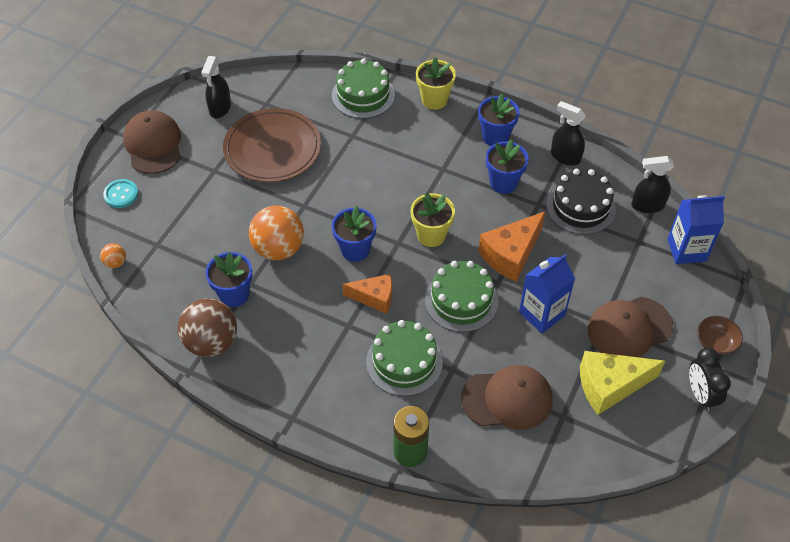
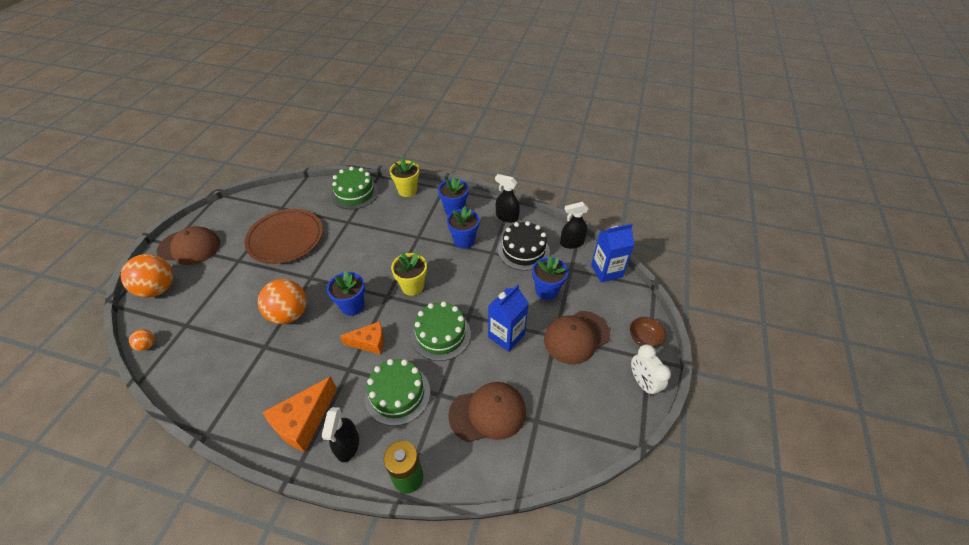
camera: 10 degrees left, 5 degrees down
turquoise button [103,179,138,208] -> orange ball [121,254,173,297]
brown cap [123,110,181,174] -> brown cap turned 120 degrees clockwise [156,226,220,265]
brown ball [178,298,237,357] -> none
black spray bottle [201,56,231,118] -> black spray bottle moved to [321,407,359,462]
blue flower pot [205,252,252,307] -> blue flower pot moved to [532,256,568,300]
orange cheese [478,211,546,282] -> orange cheese moved to [263,376,337,452]
yellow cheese [580,351,665,415] -> none
black clock [689,348,731,411] -> white clock [631,344,671,397]

